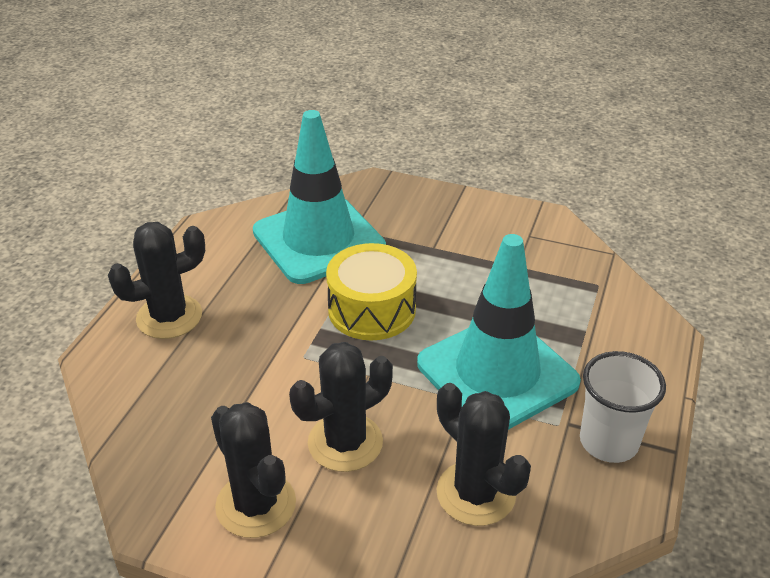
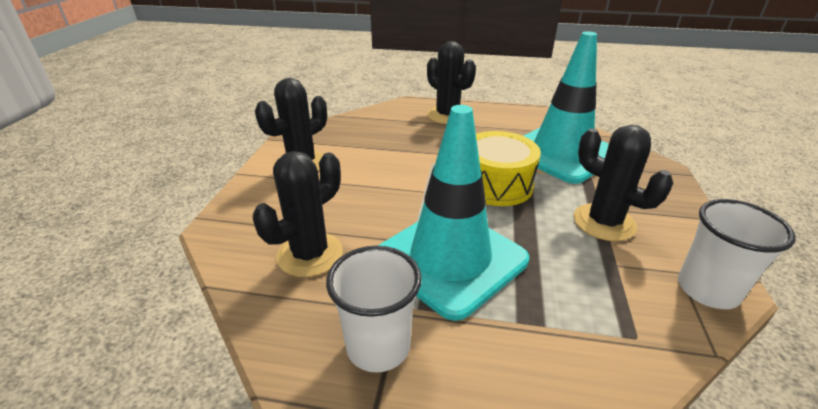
camera: 80 degrees right, 5 degrees down
black cactus [289,342,393,472] -> black cactus moved to [573,125,673,241]
none -> white cup [678,199,796,309]

